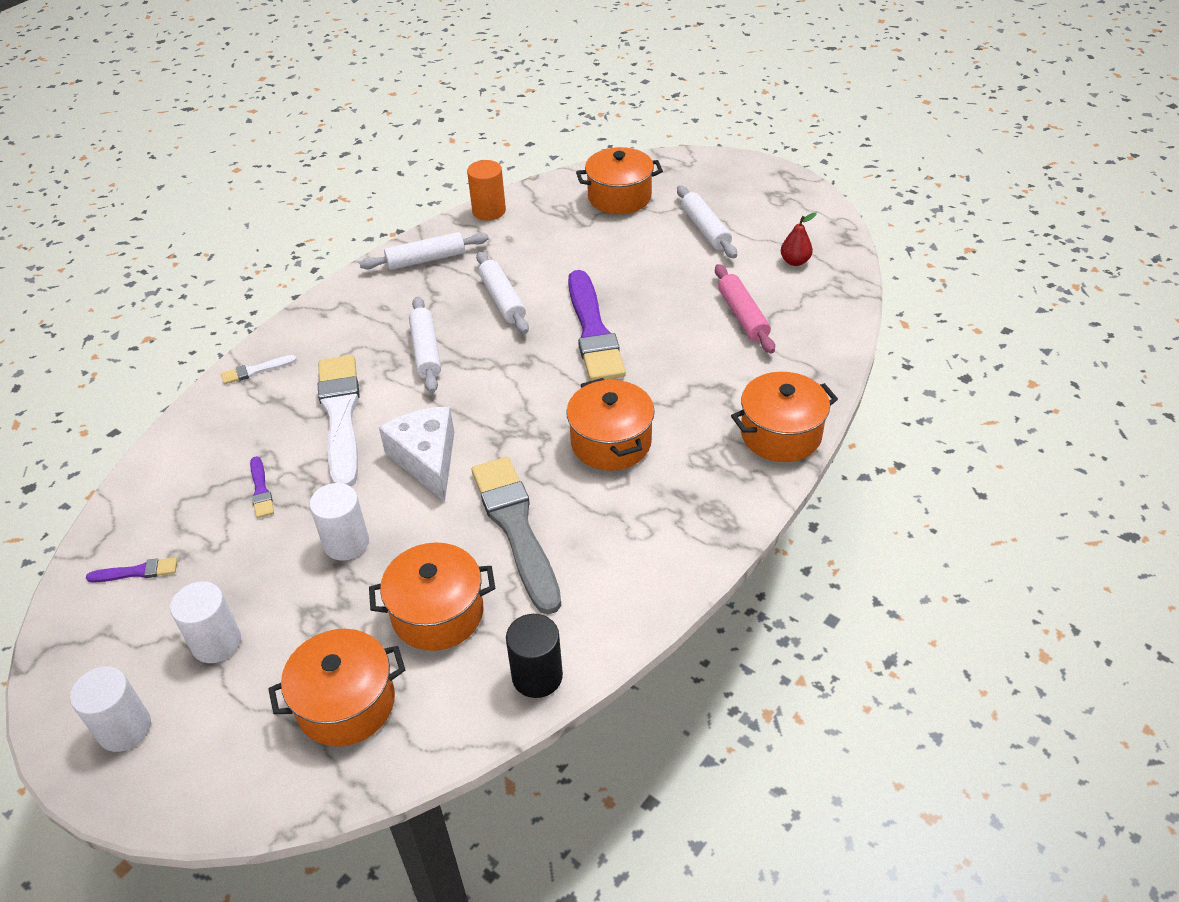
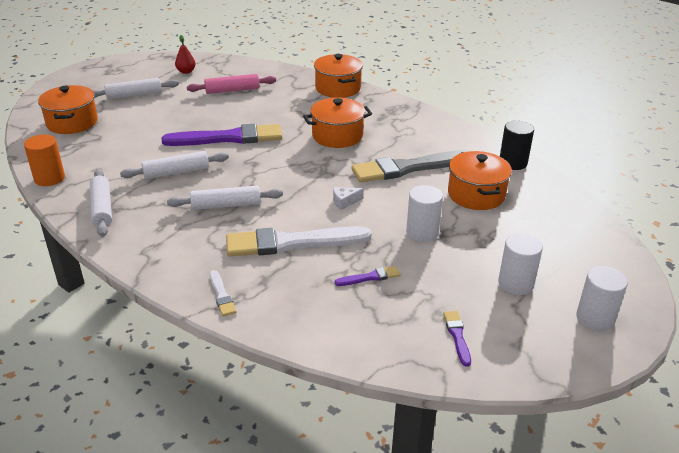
camera: 90 degrees left, 10 degrees down
orange pot [268,629,405,747] -> none
white cheese [379,406,454,502] -> white cheese [333,187,364,210], size x0.45

